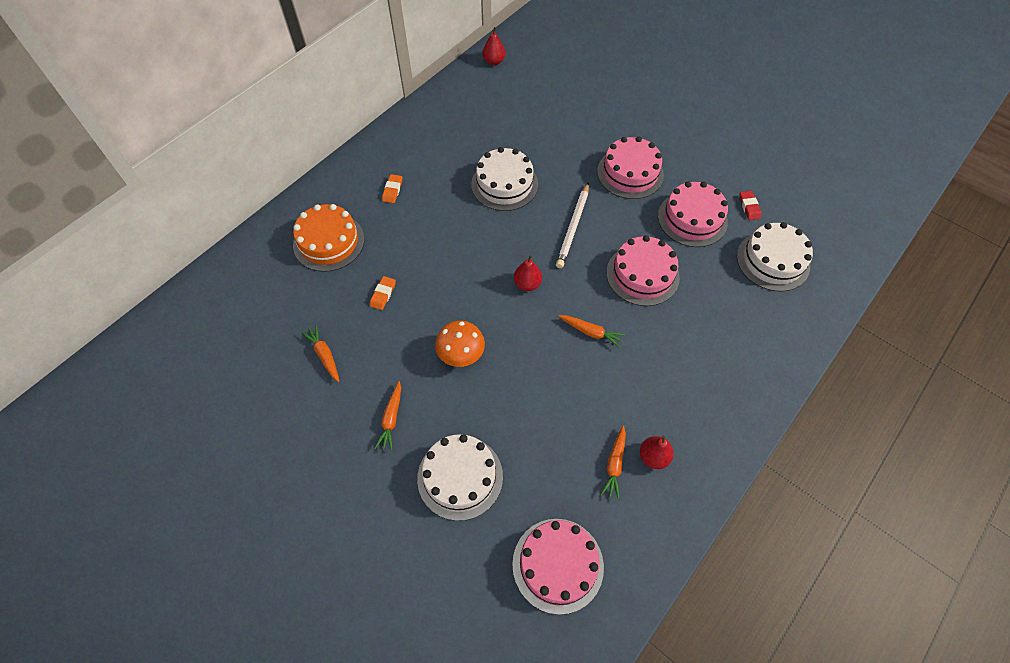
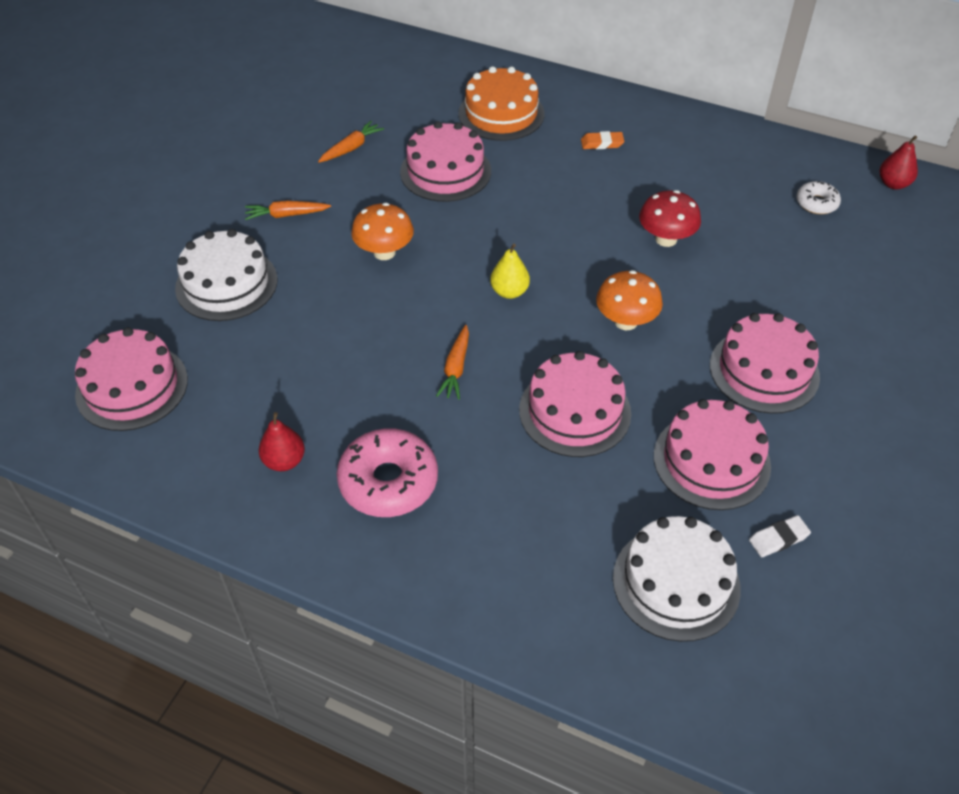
camera: 75 degrees right, 10 degrees down
orange eraser [370,276,396,310] -> pink cake [400,121,491,202]
white cake [471,147,538,211] -> red mushroom [639,190,701,247]
red pear [514,255,542,291] -> yellow pear [490,243,530,299]
white pencil [556,182,589,268] -> orange mushroom [596,270,663,330]
orange carrot [601,426,626,500] -> none
red eraser [739,191,761,220] -> white eraser [749,515,811,557]
none -> pink donut [337,428,438,517]
none -> white donut [796,181,841,214]

